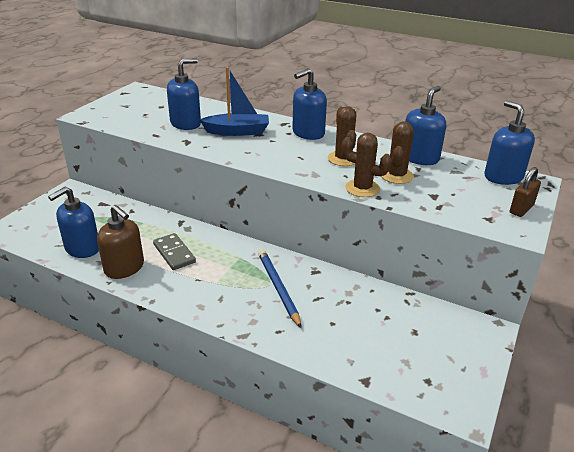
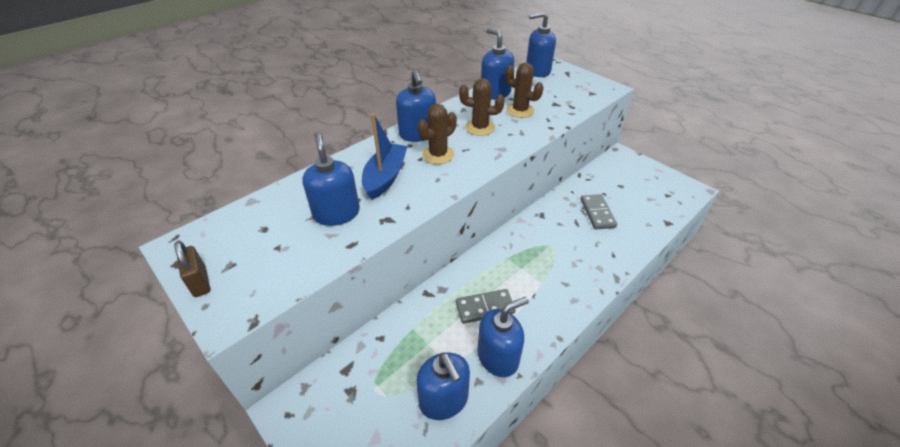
camera: 70 degrees left, 10 degrees up
brown soap dispenser [97,205,144,279] -> blue soap dispenser [477,297,529,377]
blue pencil [258,250,302,328] -> none
brown cactus [342,133,392,197] -> brown cactus moved to [417,104,457,164]
brown padlock [510,167,541,217] -> brown padlock moved to [174,240,210,297]
none -> grey domino [580,194,617,229]

